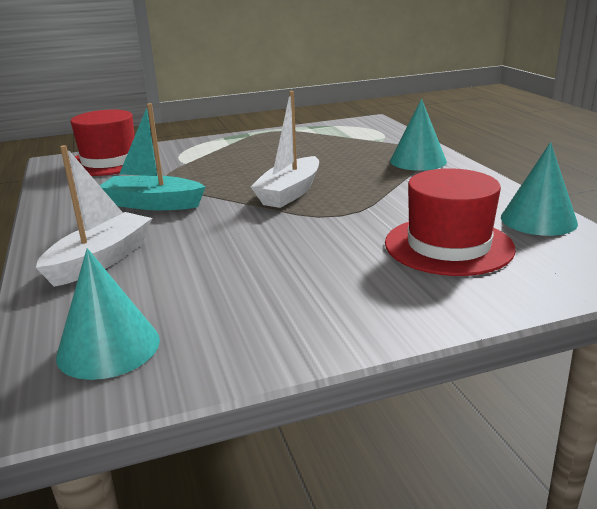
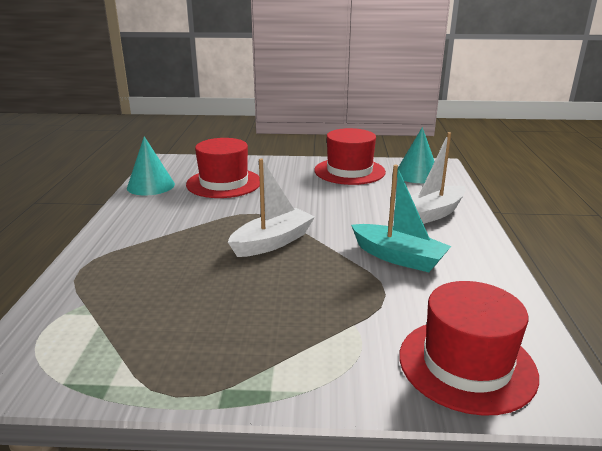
camera: 160 degrees left, 0 degrees up
turquoise cone [390,99,447,171] -> none
none -> red hat [314,128,386,185]

